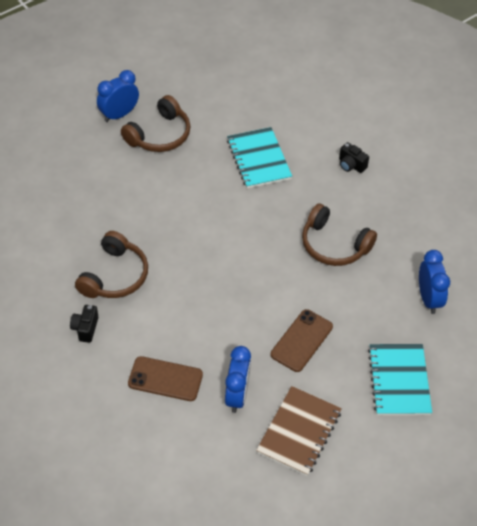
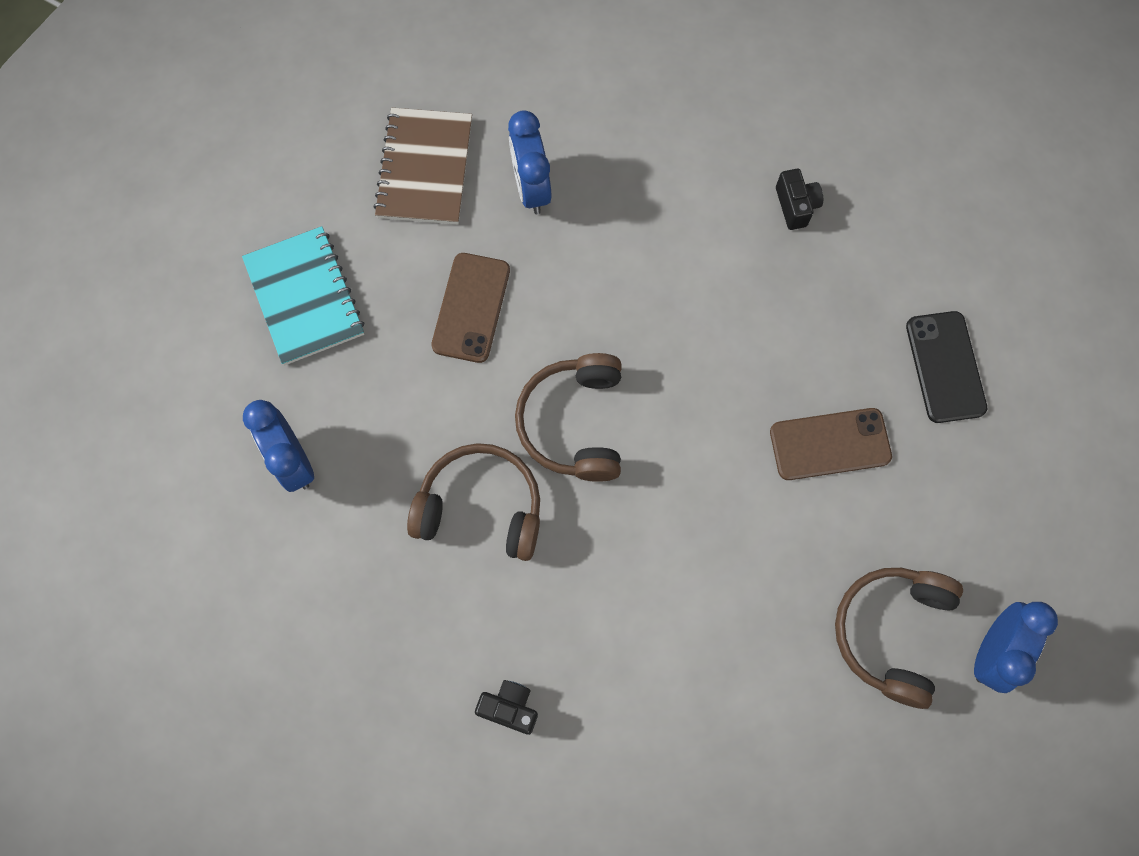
camera: 160 degrees right, 20 degrees up
brown headphones [75,231,148,298] -> brown headphones moved to [515,353,622,482]
brown phone [128,356,203,401] -> brown phone moved to [770,408,892,480]
turquoise notebook [227,127,292,189] -> none
none -> black phone [906,311,987,423]

